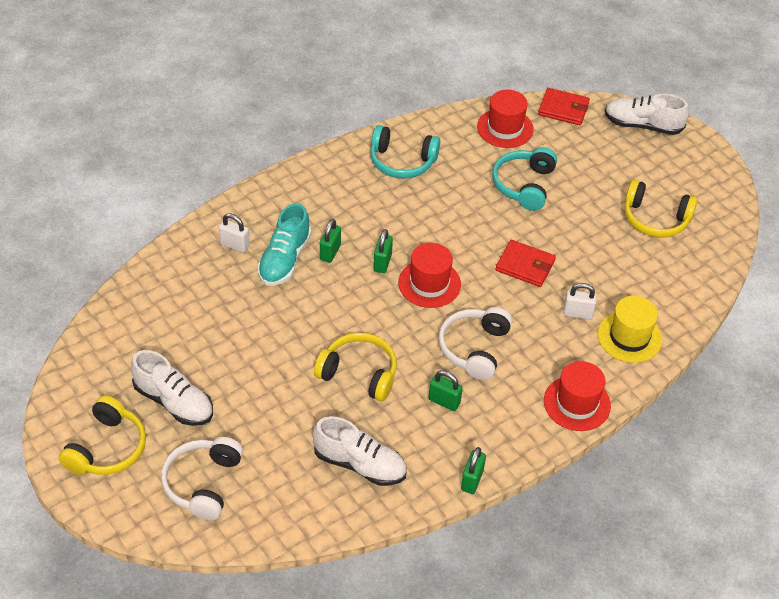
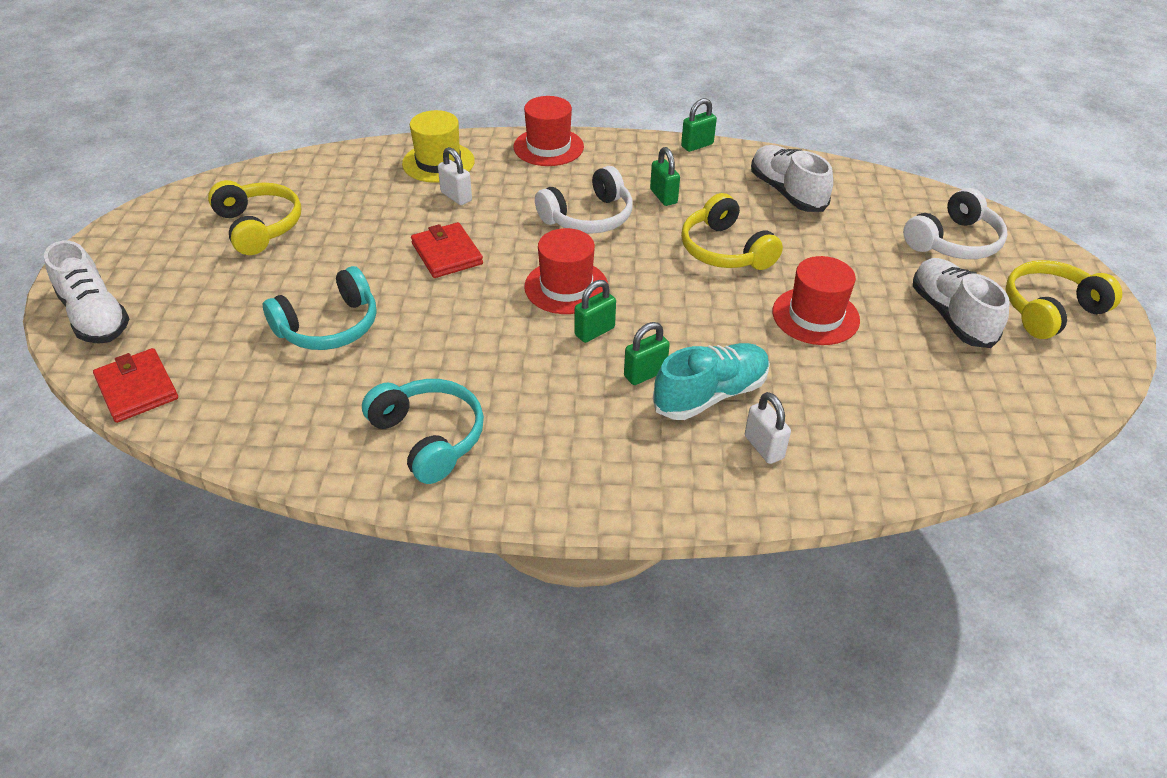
camera: 140 degrees left, 5 degrees down
red hat [477,90,534,148] -> red hat moved to [772,256,860,345]

